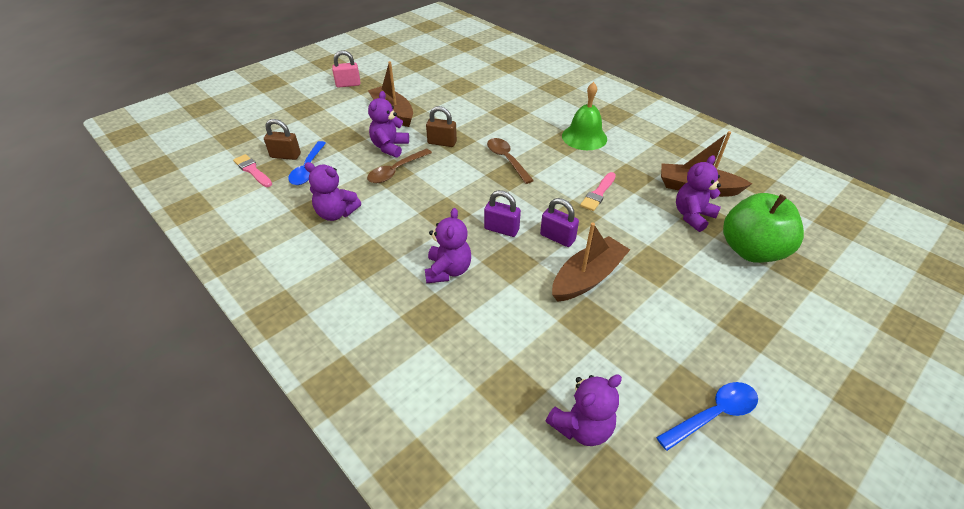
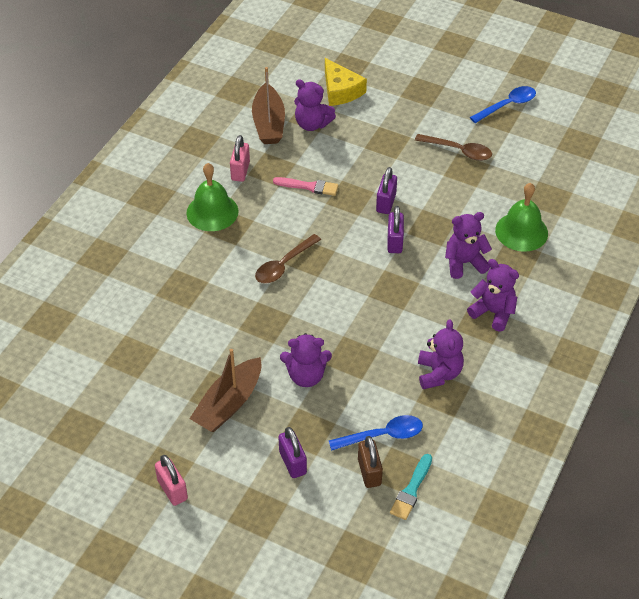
camera: 110 degrees left, 5 degrees up
pink brush [233,154,272,187] -> turquoise brush [390,454,432,520]
brown spoon [367,149,432,183] -> brown spoon moved to [415,134,492,161]
brown padlock [426,106,457,147] -> none
purple teddy bear [546,375,622,446] -> purple teddy bear moved to [467,259,519,332]
brown boat [552,223,630,302] -> none
blue spoon [656,382,758,451] -> blue spoon turned 105 degrees clockwise [470,86,536,123]
green apple [723,193,804,263] -> yellow cheese [325,58,367,106]
none -> pink padlock [230,135,250,182]
none -> purple padlock [278,427,307,478]
none -> green bell [495,183,548,252]

